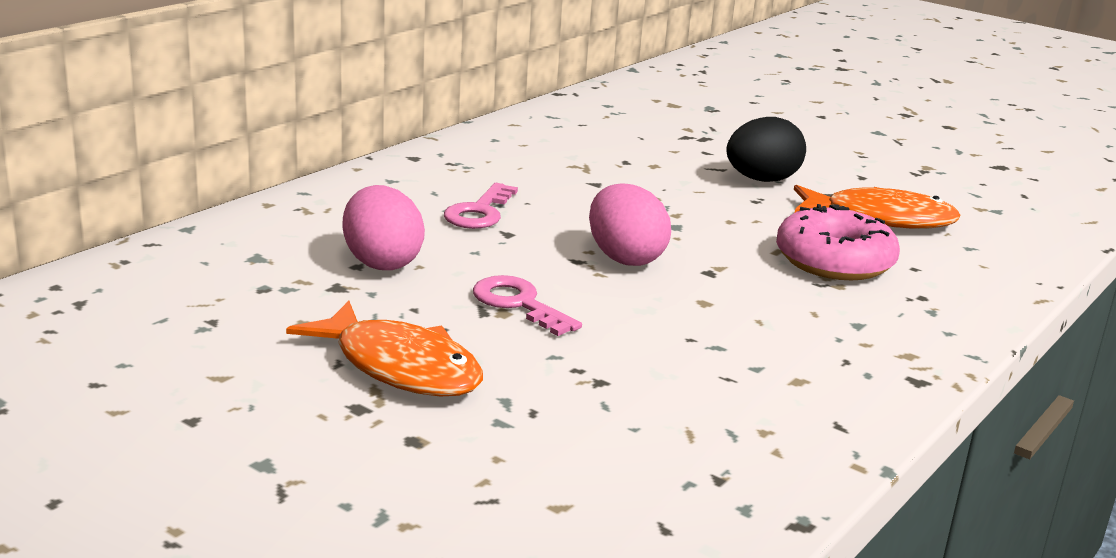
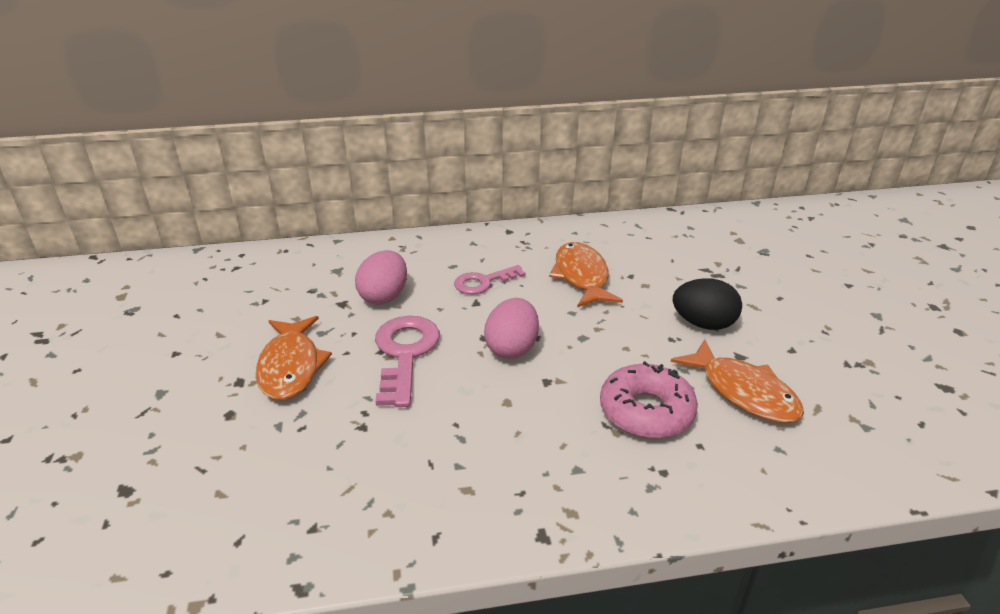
camera: 45 degrees right, 10 degrees up
pink key [473,275,582,336] -> pink key [375,316,440,407], size x1.58
none -> orange fish [549,242,623,308]

